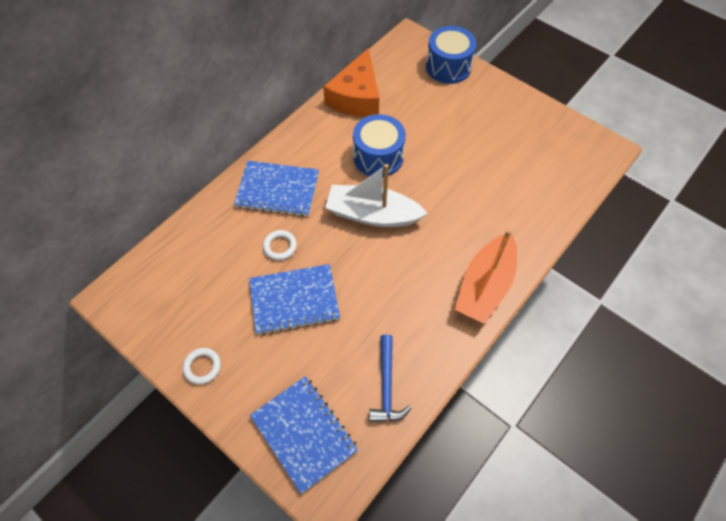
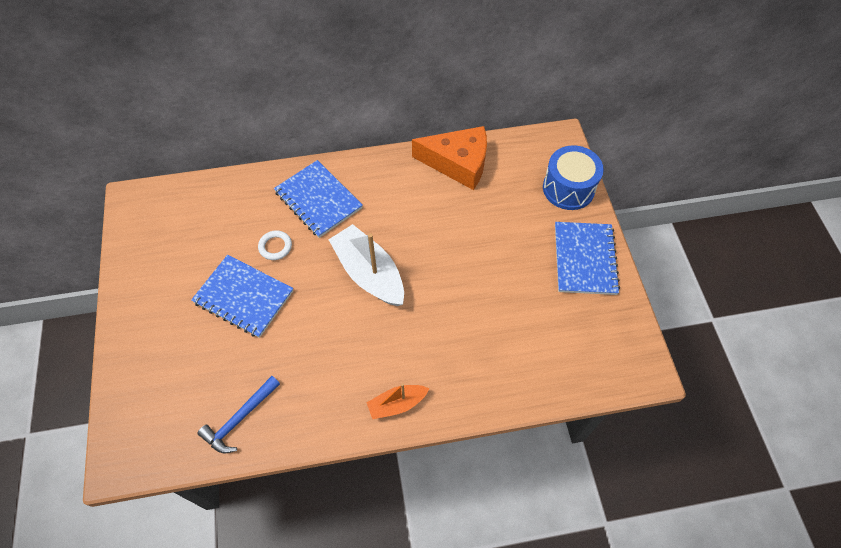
camera: 40 degrees right, 0 degrees up
white ring [183,348,221,385] -> none
blue notebook [250,376,358,494] -> blue notebook moved to [555,222,620,295]
orange cheese [323,49,379,117] -> orange cheese turned 135 degrees counterclockwise [412,126,487,190]
blue drum [353,114,406,177] -> none
orange boat [455,229,517,324] -> orange boat [367,383,429,419], size x0.55

